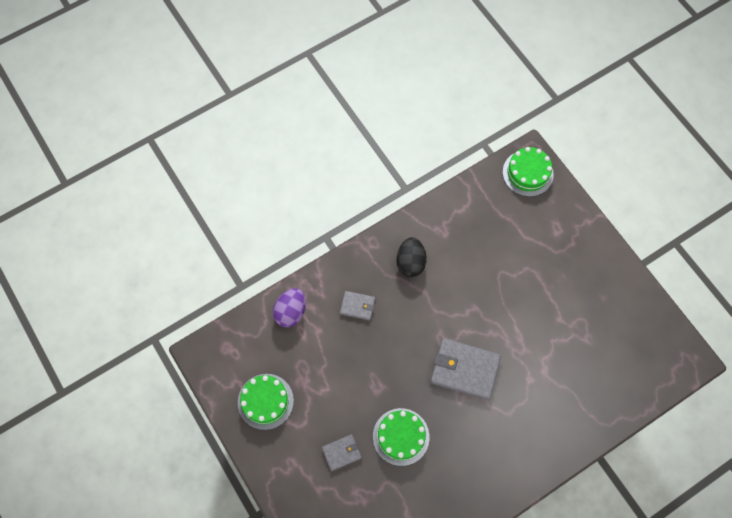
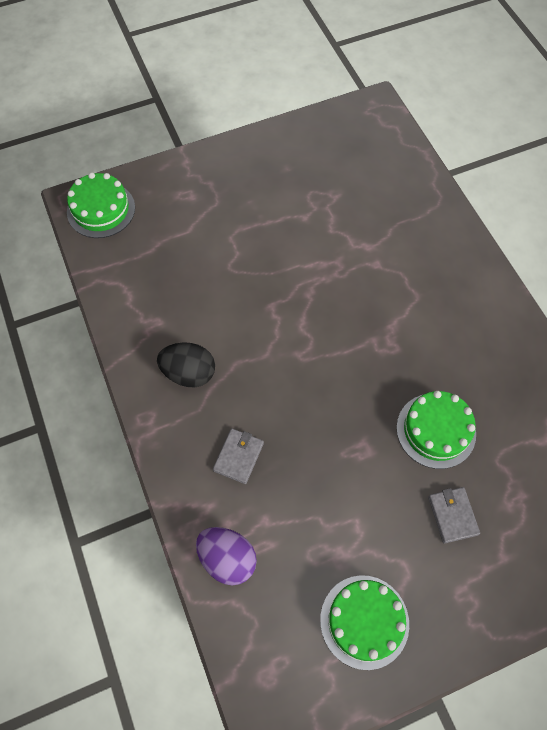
camera: 80 degrees left, 5 degrees down
grey wallet [430,338,501,400] -> none

